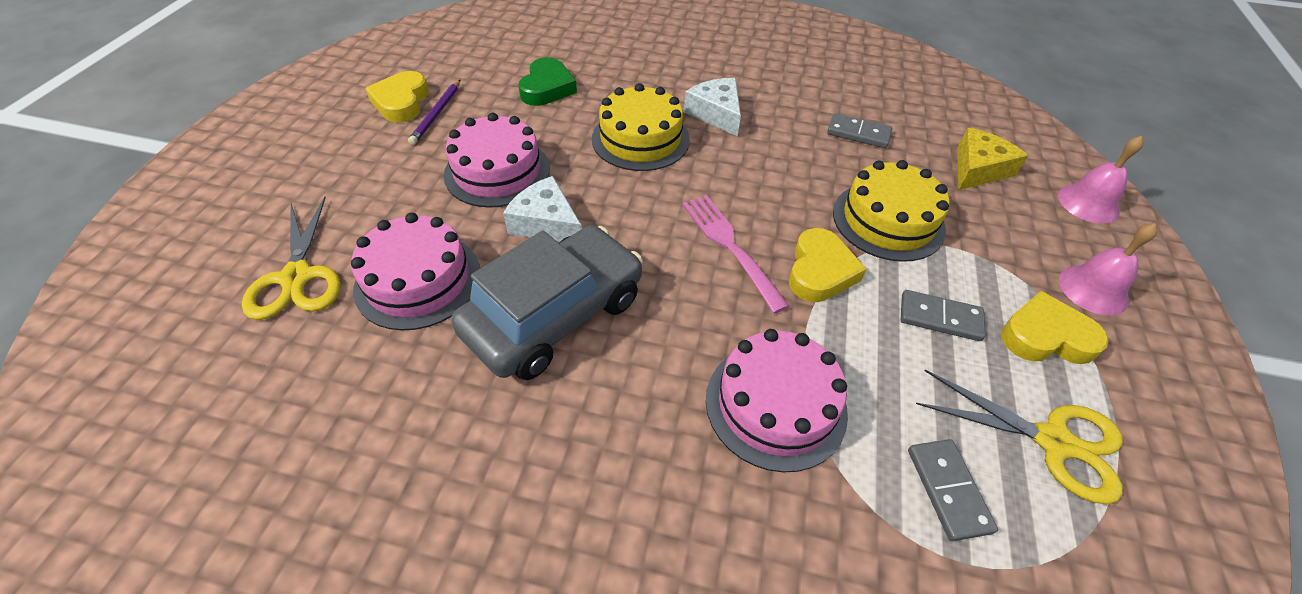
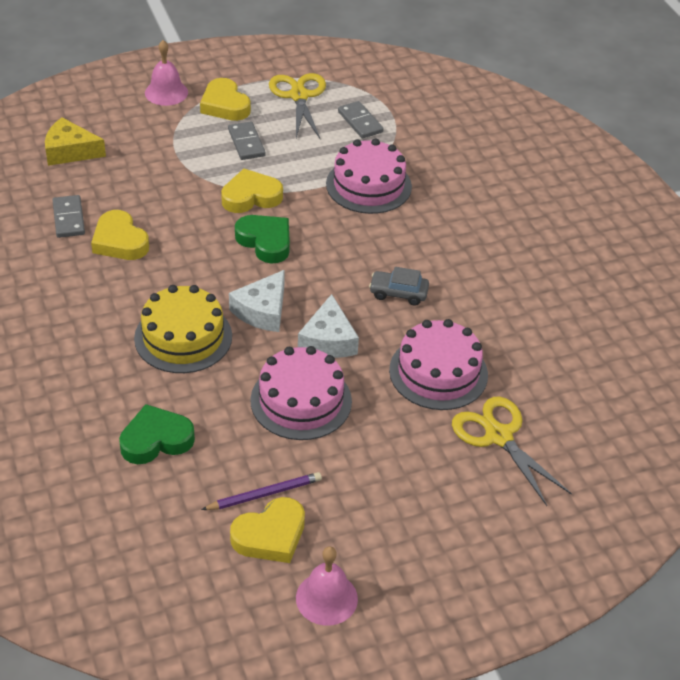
camera: 125 degrees left, 5 degrees down
yellow scissors [242,197,341,320] -> yellow scissors turned 75 degrees counterclockwise [452,396,572,506]
grey car [451,225,643,380] -> grey car [369,267,429,306], size x0.43
pink fork [682,195,790,313] -> green heart [235,215,290,263]
white cheese [684,78,741,136] -> white cheese moved to [229,270,285,332]
yellow cake [833,160,949,262] -> none
grey domino [908,439,998,541] -> grey domino turned 75 degrees counterclockwise [338,101,384,139]
pink bell [1058,136,1144,224] -> pink bell moved to [296,546,358,626]
none -> yellow heart [91,210,149,260]

